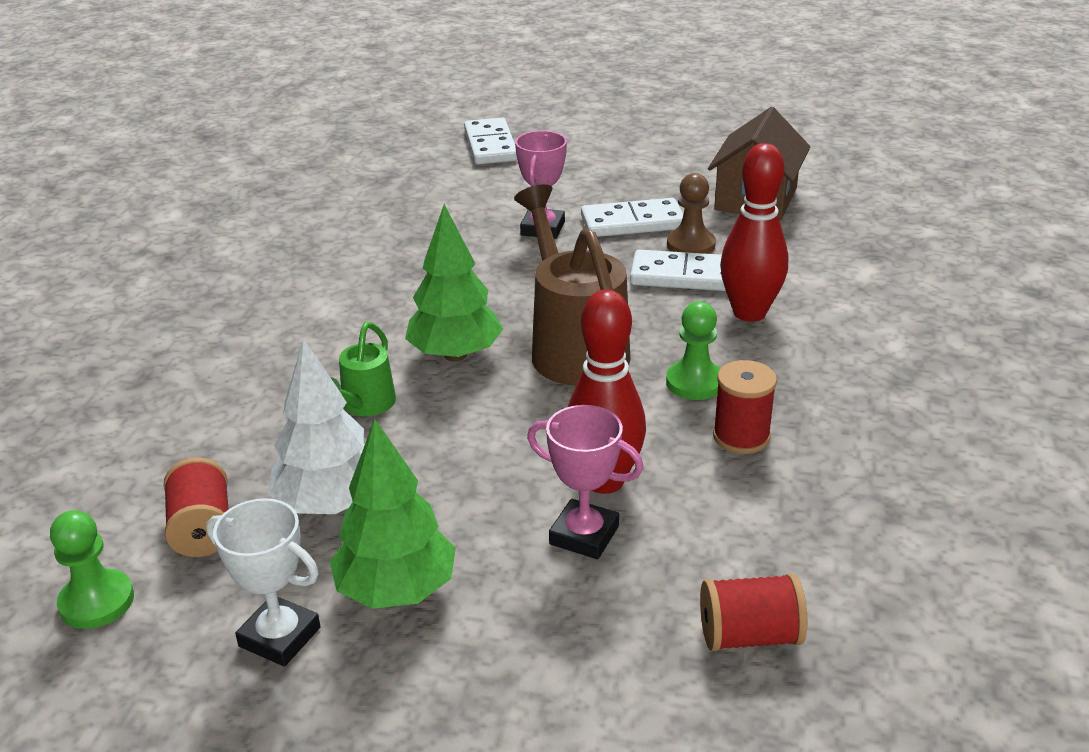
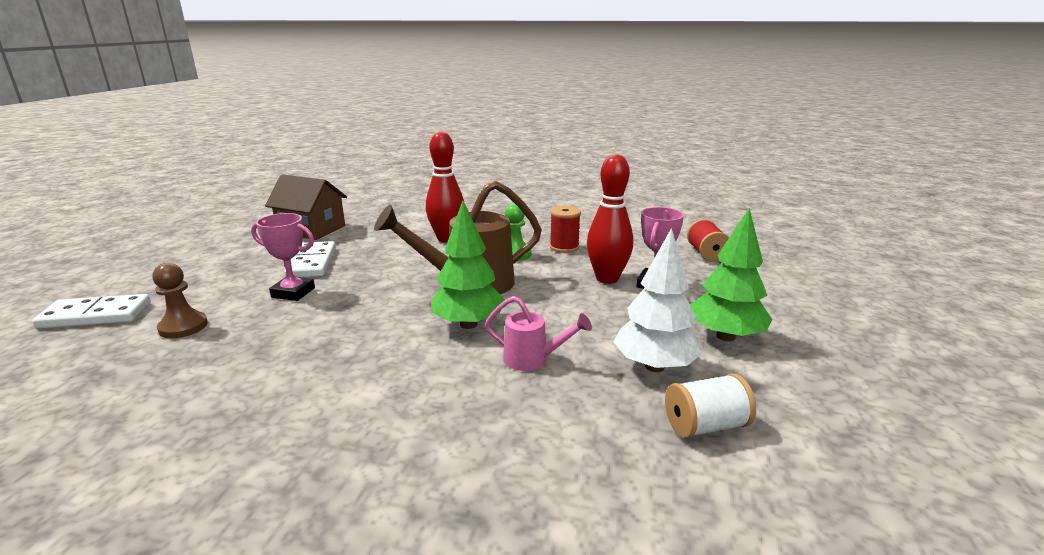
camera: 90 degrees left, 10 degrees down
green pawn [50,510,134,629] -> none
red spool [164,457,229,557] -> white spool [665,373,756,439]
white trophy [206,498,321,667] -> none
green watering can [330,322,396,416] -> pink watering can [485,296,592,371]
white domino [630,250,726,291] -> none
brown pawn [667,173,716,254] -> brown pawn moved to [152,263,208,338]

